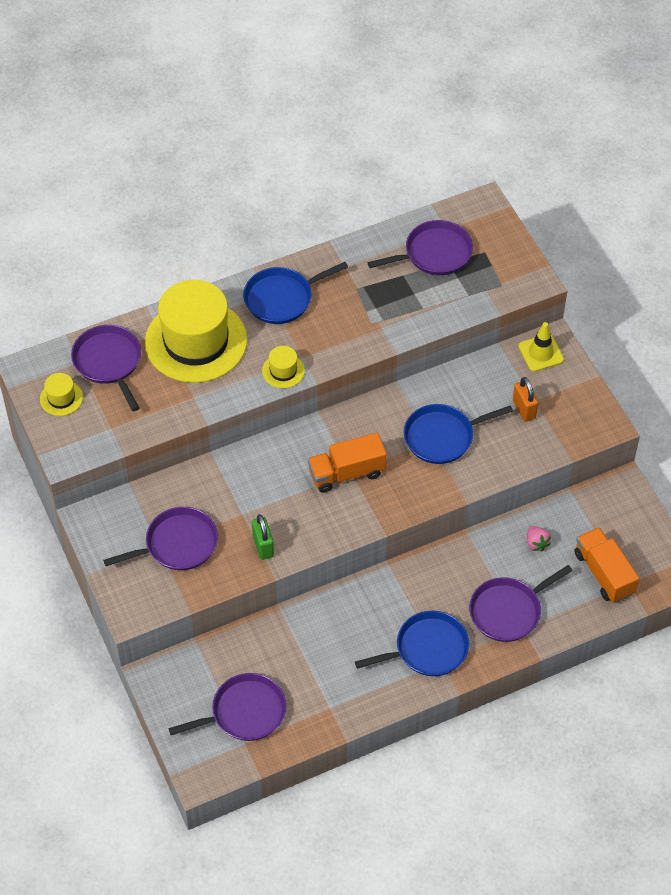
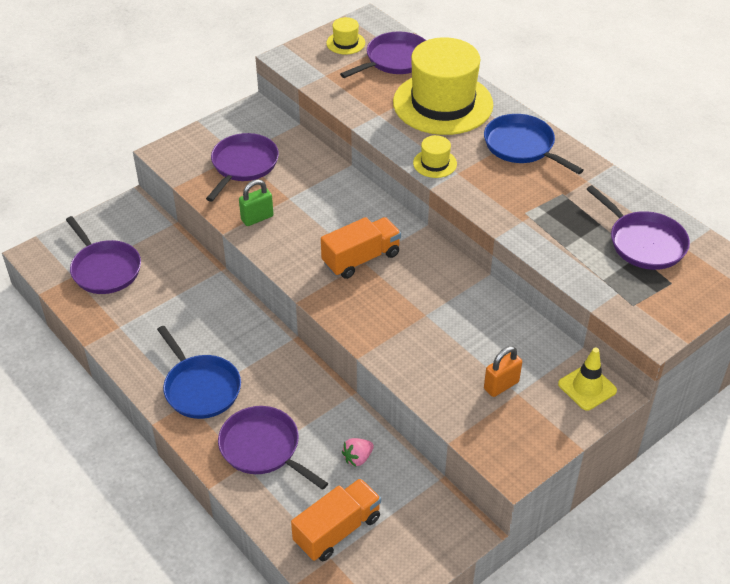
camera: 75 degrees right, 10 degrees down
purple pan [103,507,218,570] -> purple pan turned 120 degrees counterclockwise [206,133,279,202]
orange truck [308,433,387,493] -> orange truck turned 90 degrees clockwise [321,217,401,279]
blue pan [404,404,513,464] -> none

